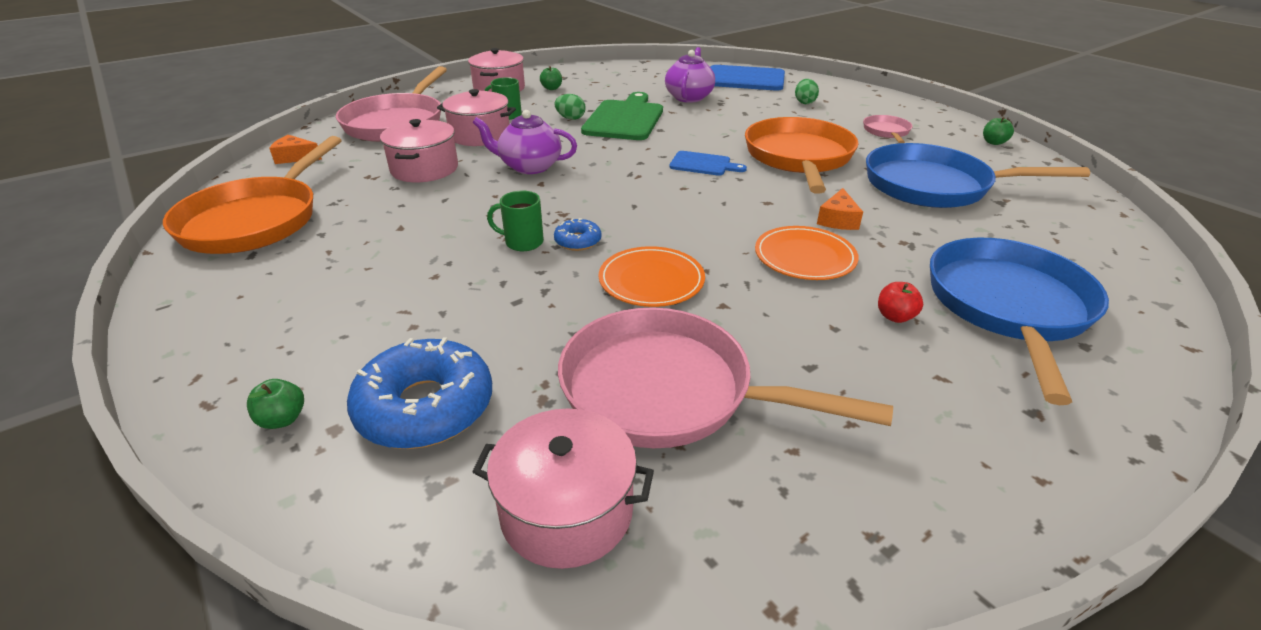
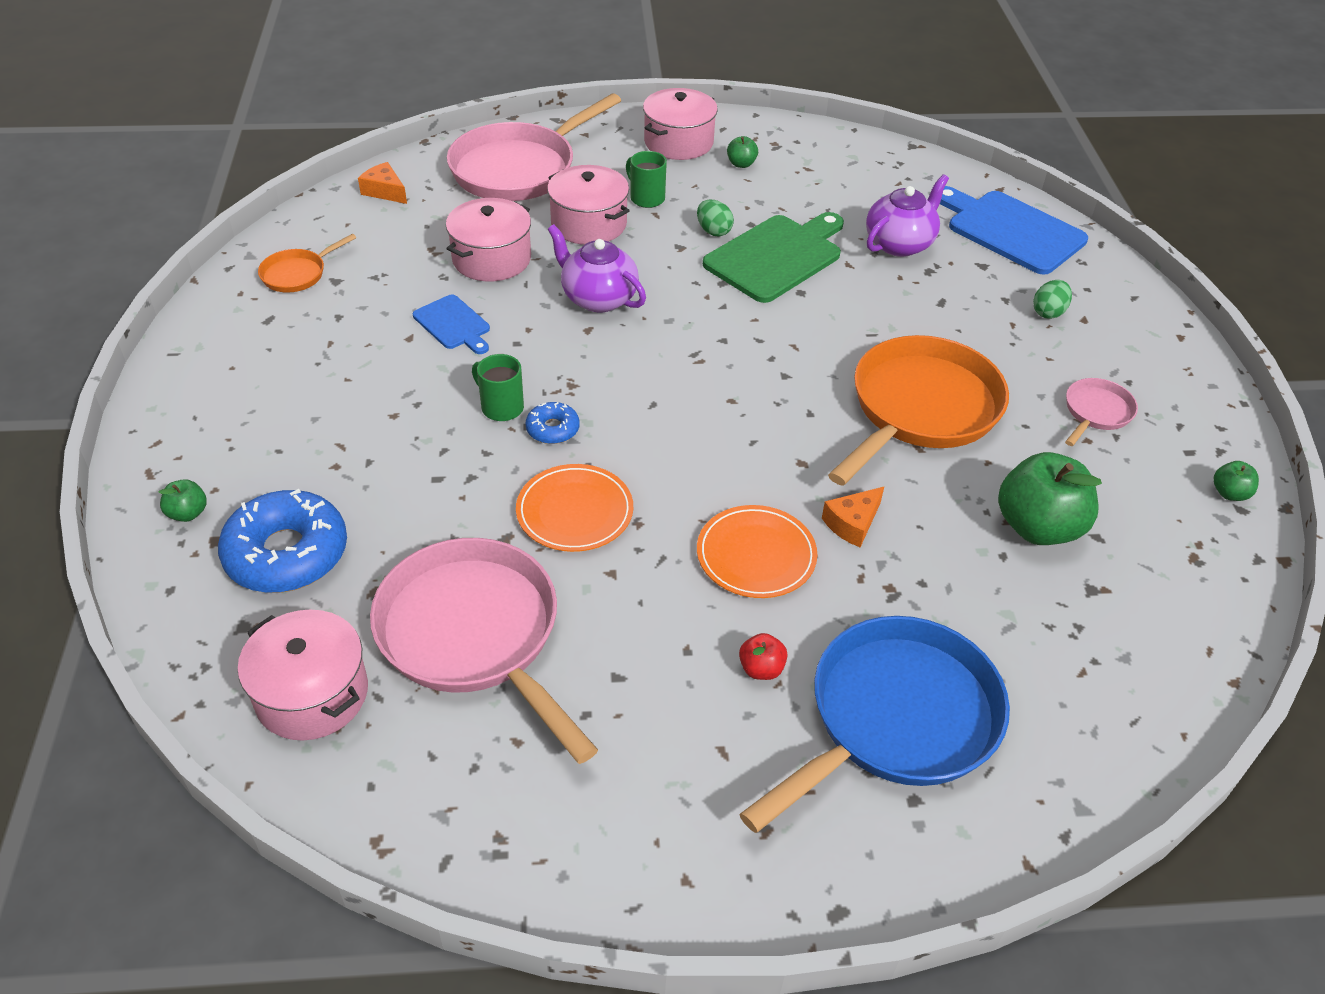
camera: 30 degrees right, 10 degrees up
orange pan [163,136,342,254] -> orange pan [258,234,356,293], size x0.46
blue cutting board [669,151,747,176] -> blue cutting board moved to [413,294,490,354]
blue pan [866,143,1090,208] -> green apple [998,452,1102,545]

